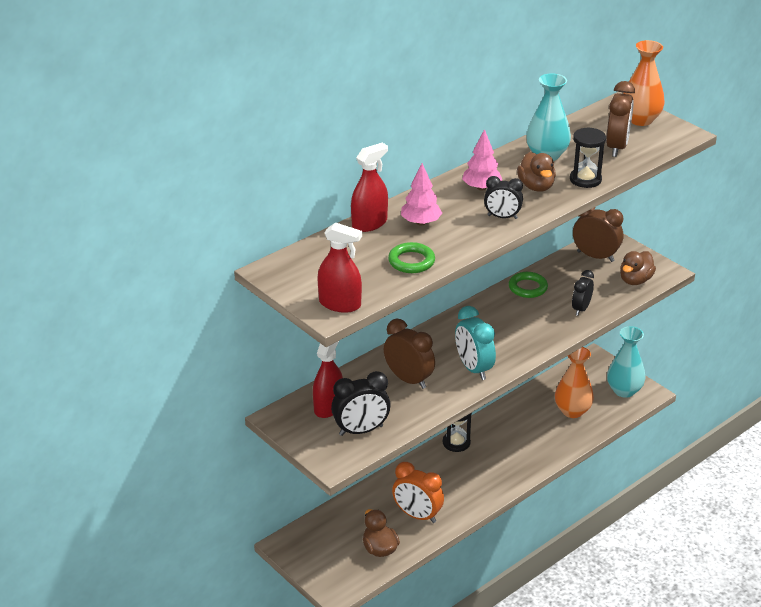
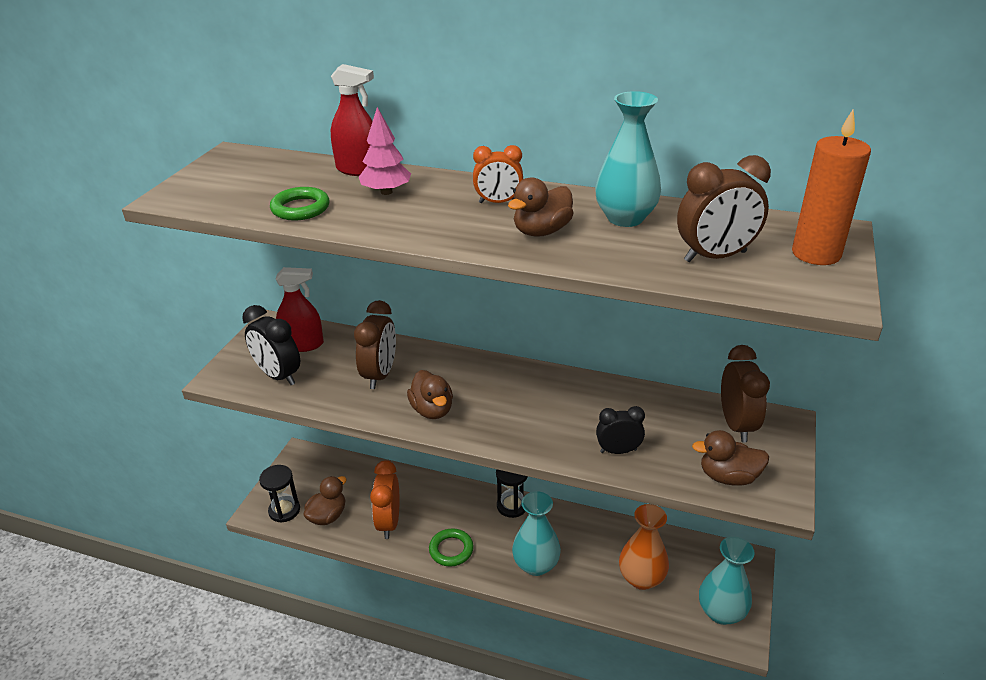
camera: 60 degrees right, 0 degrees up
red spray bottle [318,222,362,313] -> none
turquoise clock [455,306,496,380] -> brown duck [407,370,453,419]
pink tree [462,129,502,191] -> orange clock [473,145,523,203]
black clock [484,176,523,219] -> none
green ring [509,272,548,298] -> green ring moved to [429,528,474,567]
black hourglass [570,127,606,188] -> black hourglass moved to [259,465,300,523]
orange vase [623,40,665,126] -> orange candle [792,110,871,265]
none -> turquoise vase [512,491,561,576]

